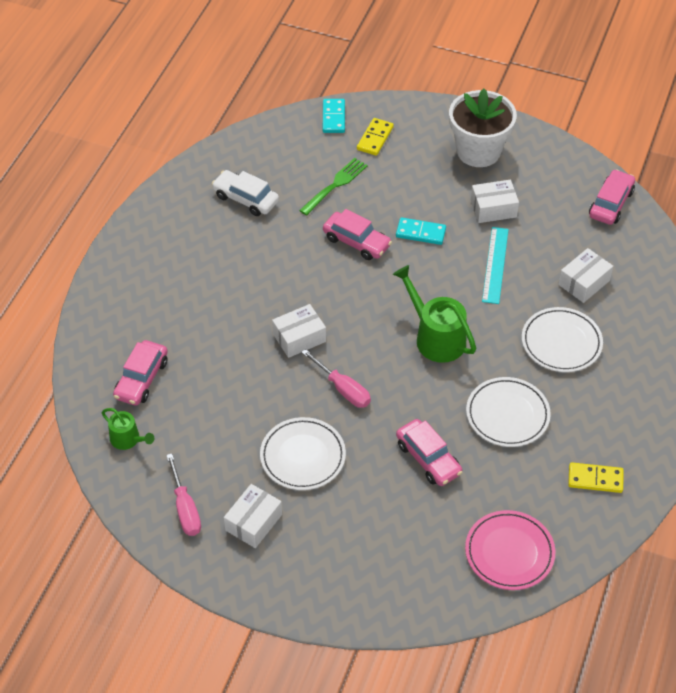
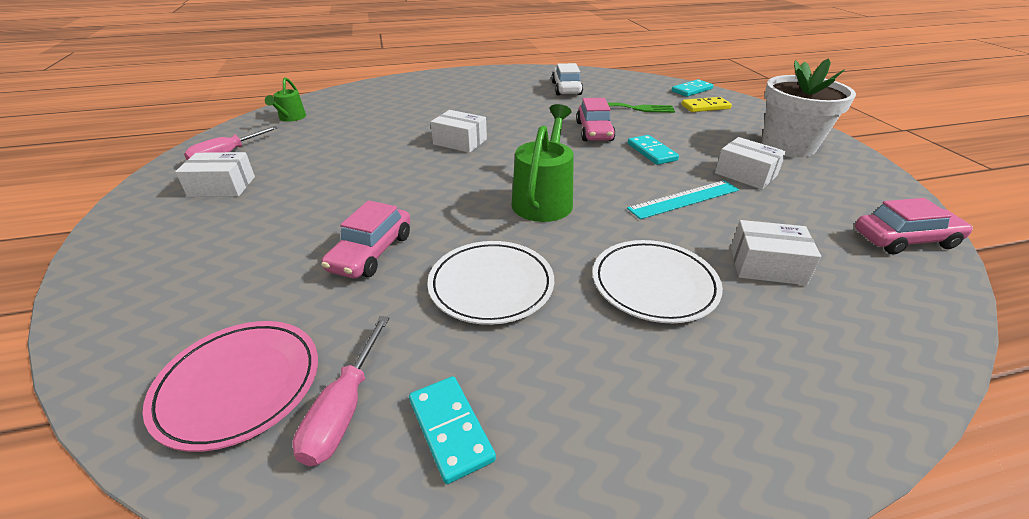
camera: 55 degrees right, 15 degrees down
pink car [113,340,168,406] -> none
white plate [260,417,346,490] -> none
pink screwdriver [301,349,371,408] -> pink screwdriver moved to [293,316,389,466]
yellow domino [568,462,624,493] -> turquoise domino [409,376,496,484]

